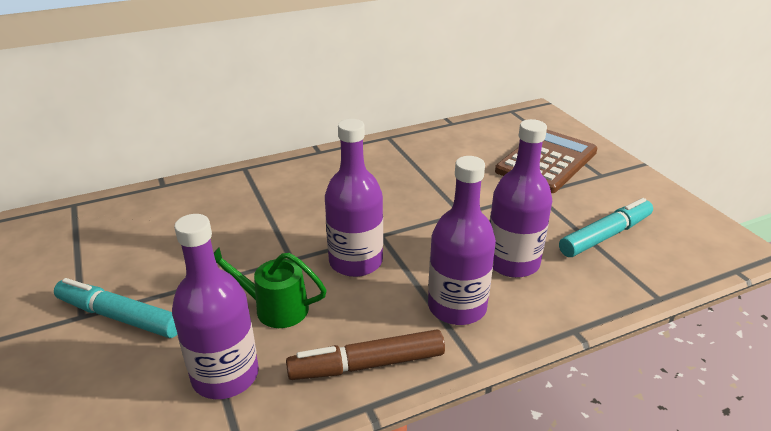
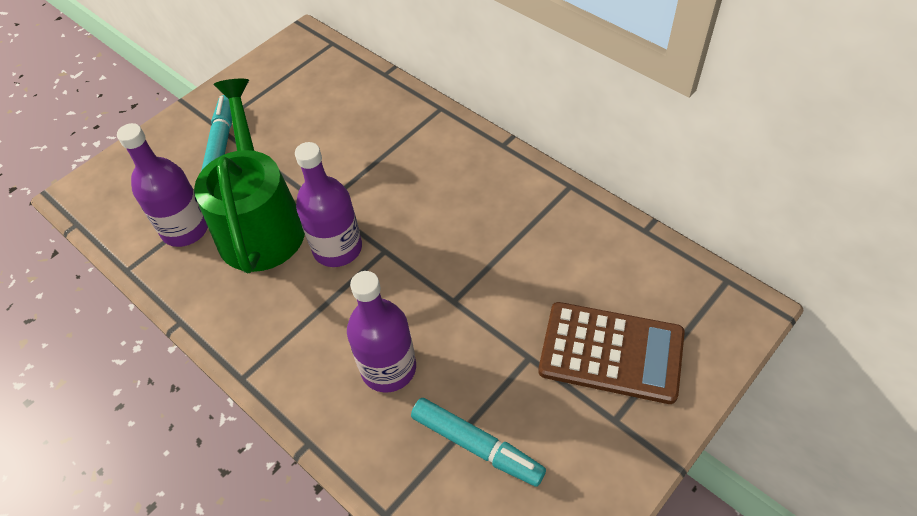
camera: 70 degrees right, 20 degrees up
green watering can [214,247,327,328] -> green watering can [194,79,305,273], size x2.07
brown marker [286,329,445,380] -> none
purple bottle [428,156,496,325] -> none

